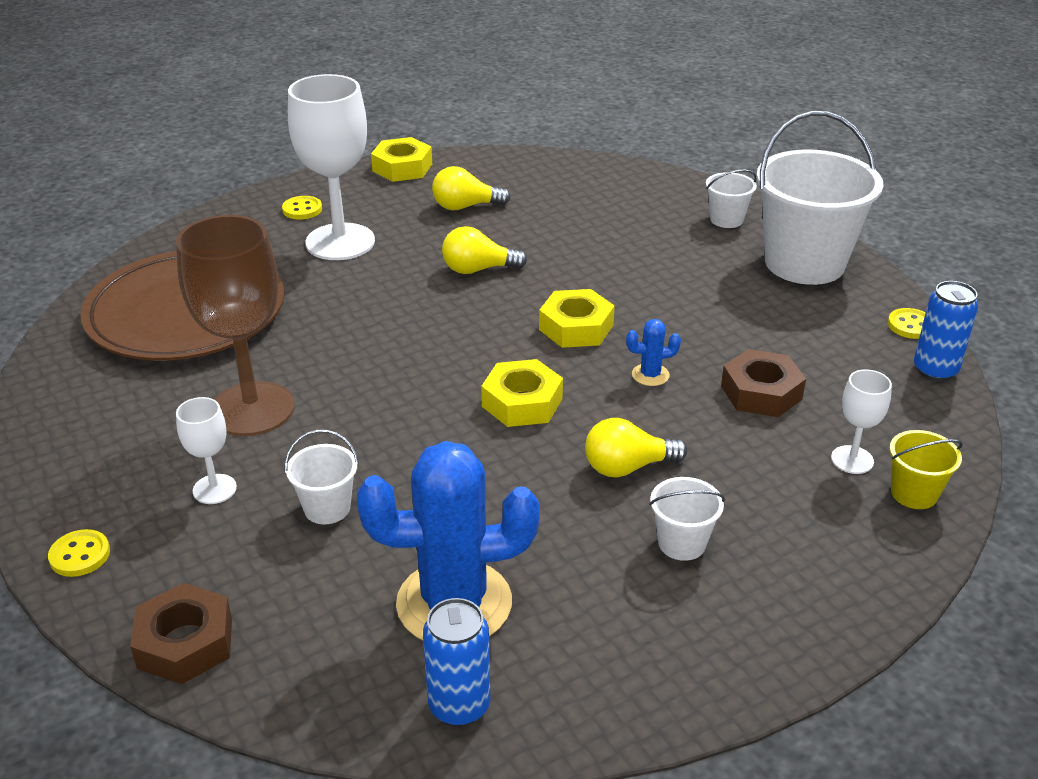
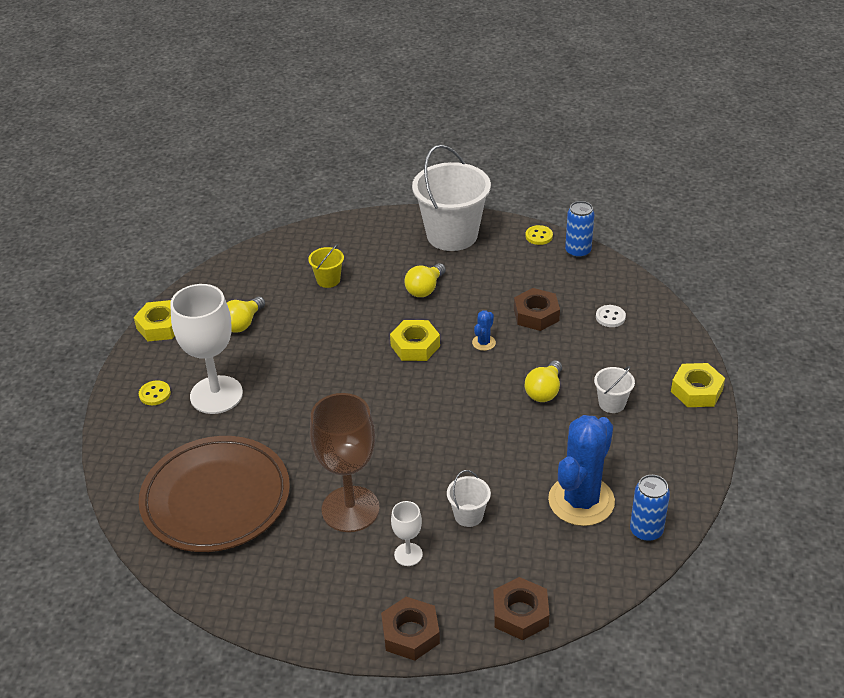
camera: 50 degrees left, 5 degrees up
yellow button [48,529,110,577] -> brown nut [381,597,440,661]
yellow light bulb [442,226,527,274] -> yellow light bulb moved to [405,263,446,297]
yellow nut [481,359,563,427] -> yellow nut moved to [671,363,725,407]
white bucket [706,170,757,228] -> none
white goblet [831,369,892,474] -> white button [596,305,626,327]
yellow bucket [889,430,963,509] -> yellow bucket moved to [308,244,344,288]

